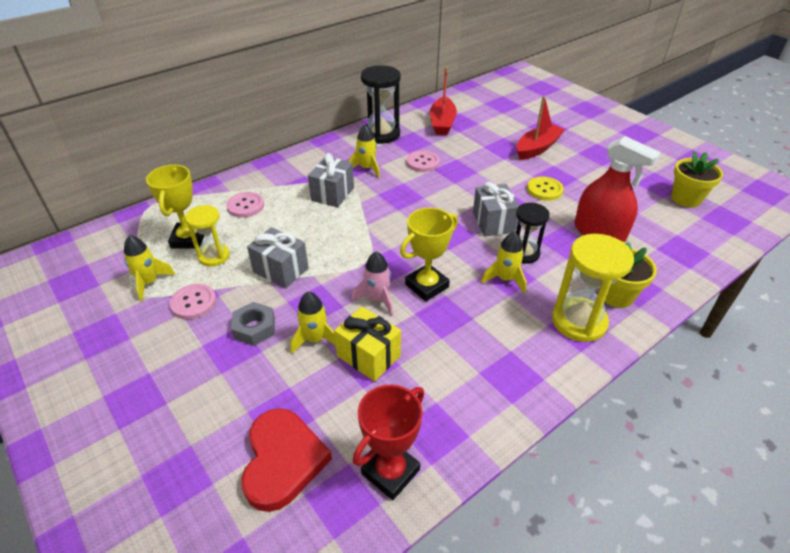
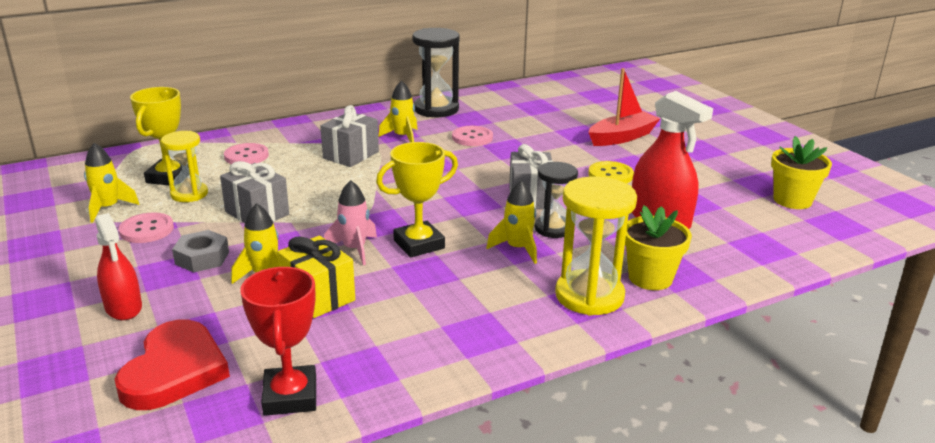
camera: 10 degrees right, 15 degrees down
red trophy [353,385,424,500] -> red trophy turned 60 degrees counterclockwise [240,267,316,416]
red boat [430,67,457,135] -> none
none -> red spray bottle [96,213,142,320]

